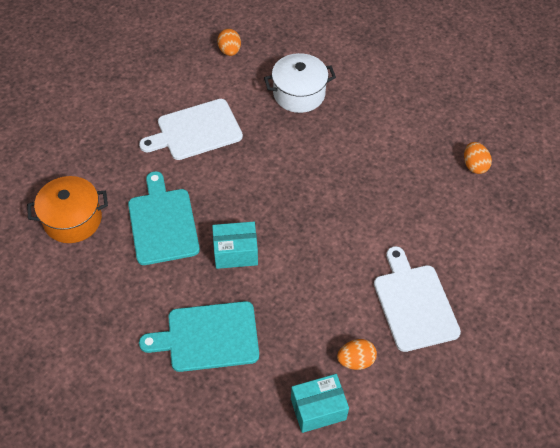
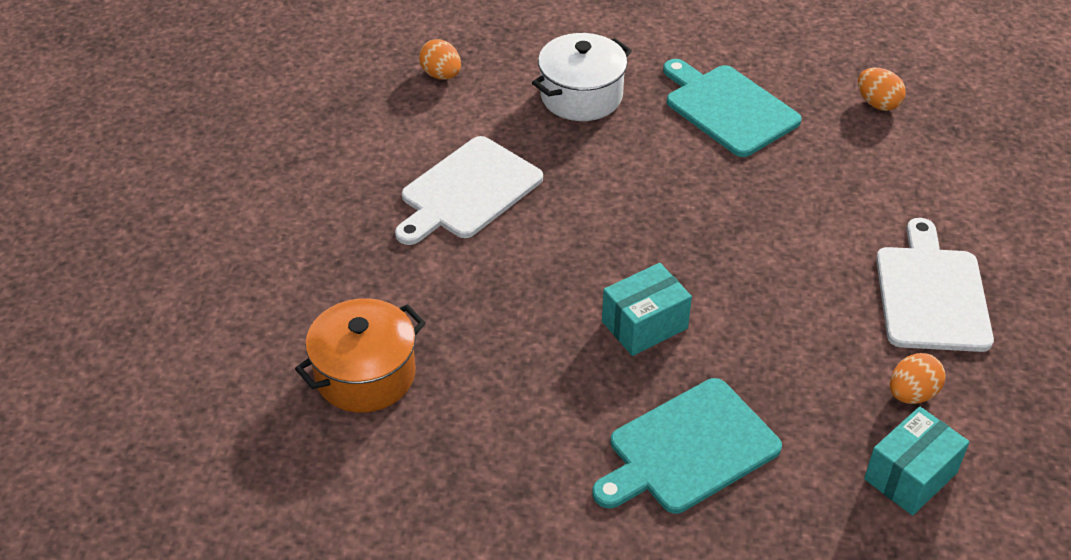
camera: 25 degrees left, 10 degrees down
turquoise cutting board [128,171,200,265] -> turquoise cutting board moved to [663,59,802,157]
white cutting board [374,246,461,352] -> white cutting board turned 45 degrees clockwise [876,218,994,352]

